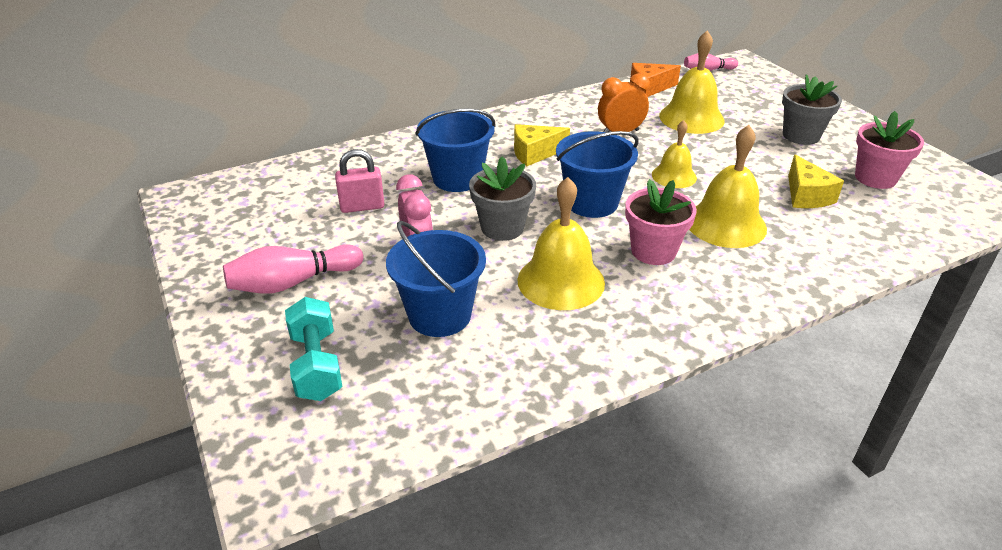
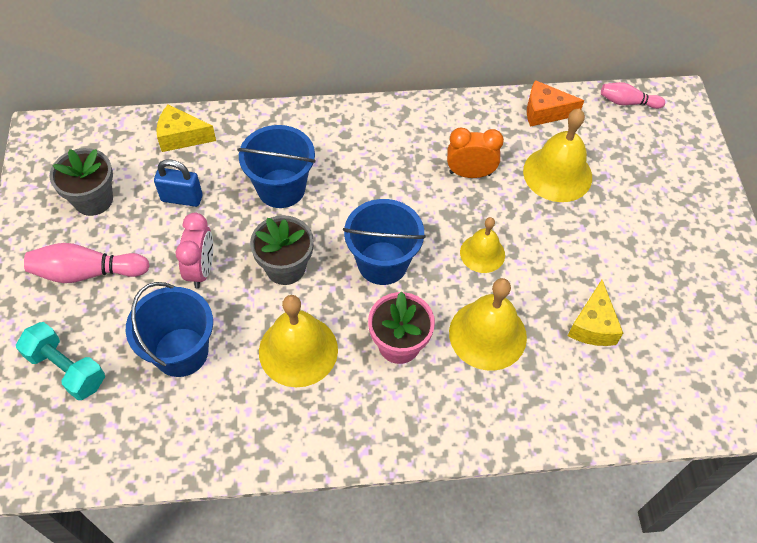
camera: 20 degrees right, 20 degrees up
turquoise dumbbell [285,297,342,401] -> turquoise dumbbell turned 60 degrees counterclockwise [16,322,105,400]
pink padlock [335,149,385,213] -> blue padlock [154,159,203,207]
yellow cheese [514,124,570,167] -> yellow cheese moved to [156,104,216,152]
grey flower pot [782,74,842,145] -> grey flower pot moved to [50,148,113,216]
pink flower pot [855,111,924,189] -> none

